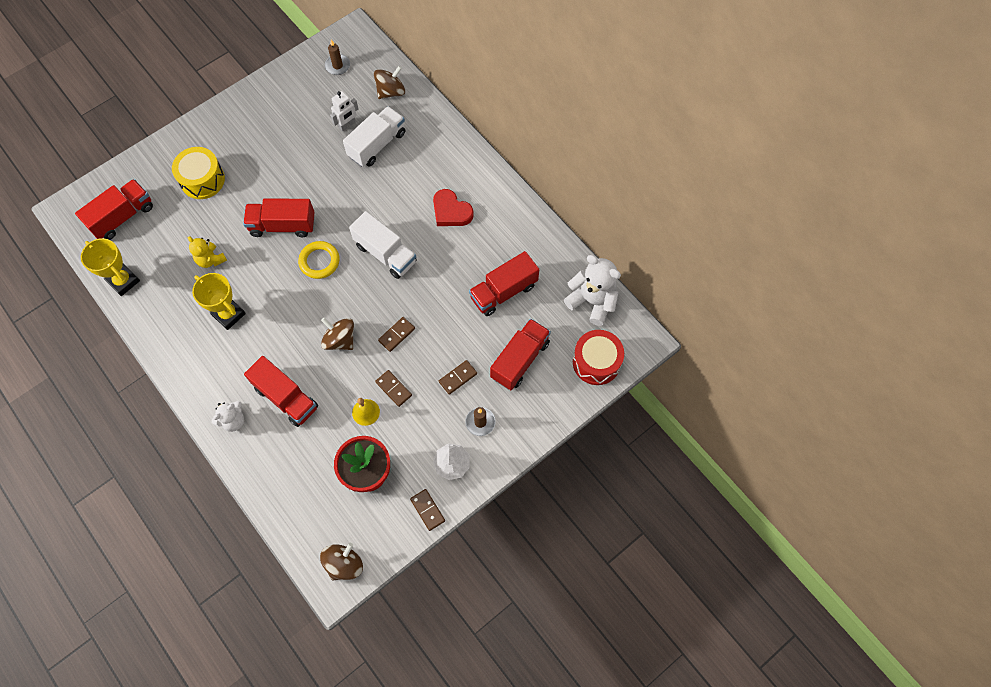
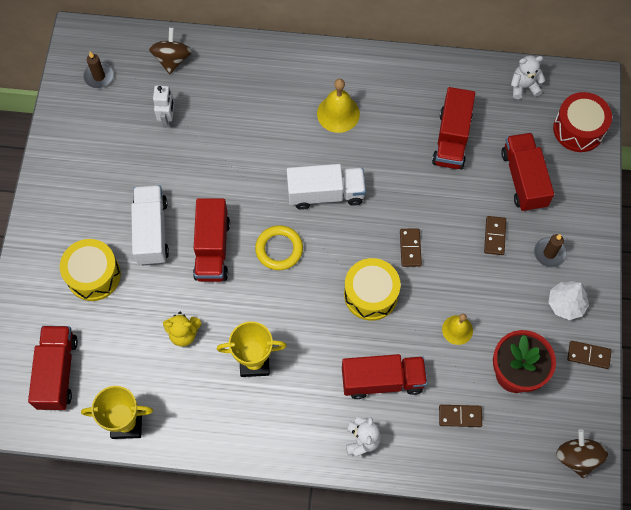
camera: 45 degrees left, 0 degrees up
red truck [243,198,315,237] -> red truck turned 45 degrees counterclockwise [193,198,230,282]
brown spinning top [321,317,354,350] -> yellow drum [344,258,400,321]
white truck [343,106,405,167] -> white truck moved to [131,185,169,265]
brown domino [375,370,412,407] -> brown domino moved to [439,405,482,427]
red heart [433,189,474,226] -> yellow bell [317,79,360,133]
white teddy bear [564,255,621,326] -> white teddy bear [511,55,545,99], size x0.60

